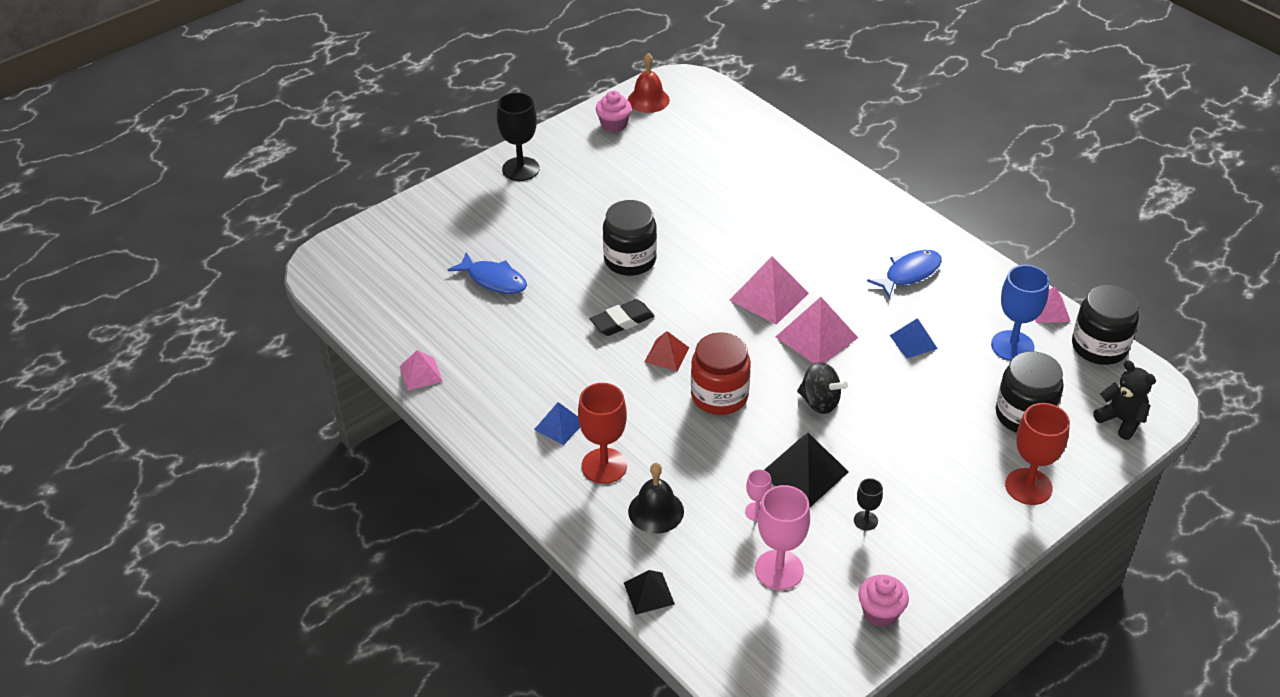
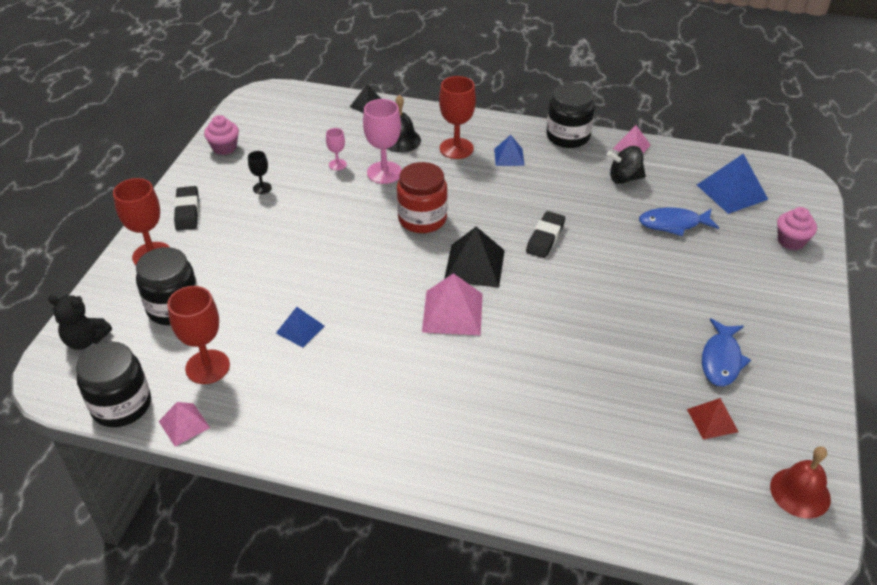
camera: 145 degrees right, 0 degrees up
black goblet [497,92,540,181] -> none
pink cupcake [596,91,632,132] -> pink cupcake moved to [777,207,817,250]
black jar [603,200,657,276] -> black jar moved to [546,83,595,148]
red pyramid [644,331,689,371] -> red pyramid moved to [687,398,739,439]
pink goblet [755,485,810,590] -> pink goblet moved to [363,99,402,184]
black pyramid [764,433,849,507] -> black pyramid moved to [444,227,505,288]
pink pyramid [776,297,858,364] -> none
black spinning top [797,362,848,414] -> black spinning top moved to [607,146,646,184]
blue fish [867,250,942,299] -> blue fish moved to [702,318,751,386]
blue goblet [991,265,1049,361] -> red goblet [167,286,230,384]
none -> black eraser [174,186,199,231]
none -> blue pyramid [697,154,769,214]

